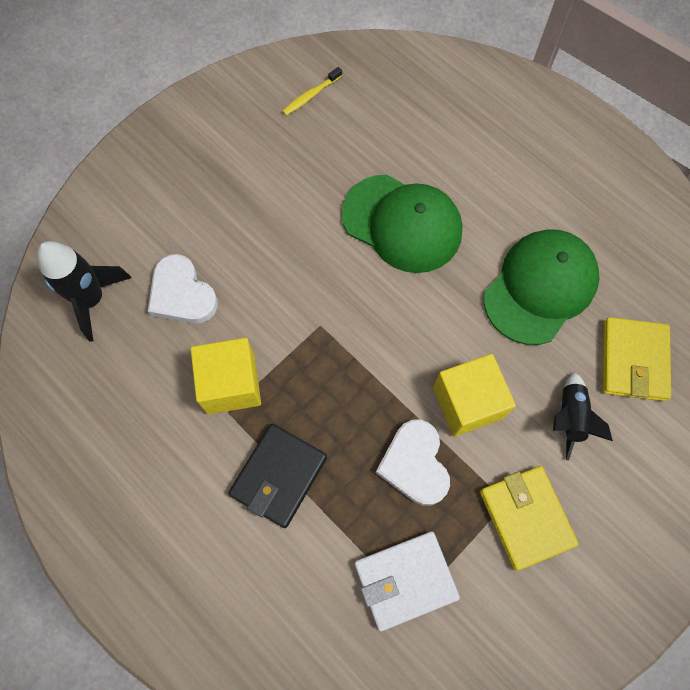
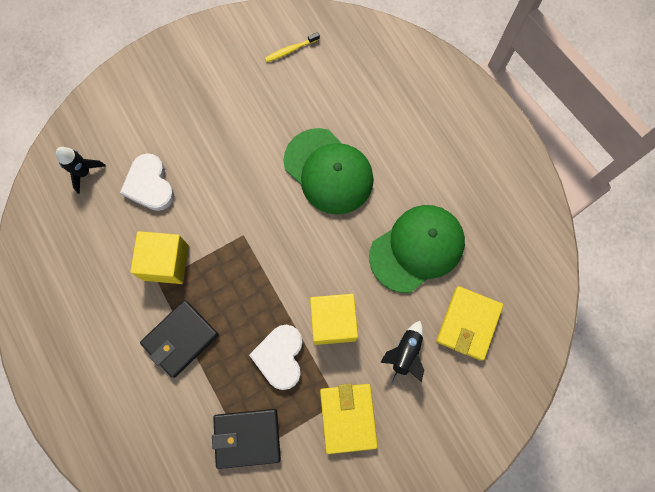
camera: 15 degrees right, 5 degrees up
black rocket [37,241,131,342] -> black rocket [56,147,106,194], size x0.66
white wallet [354,531,460,631] -> black wallet [212,409,281,469]

